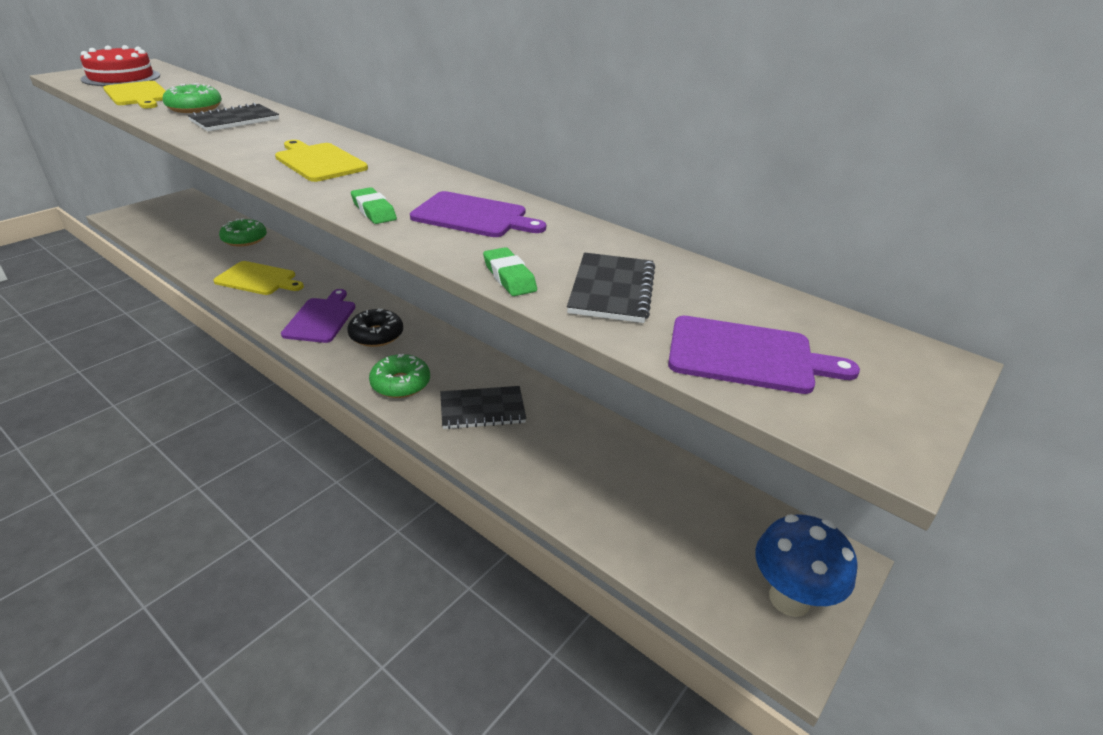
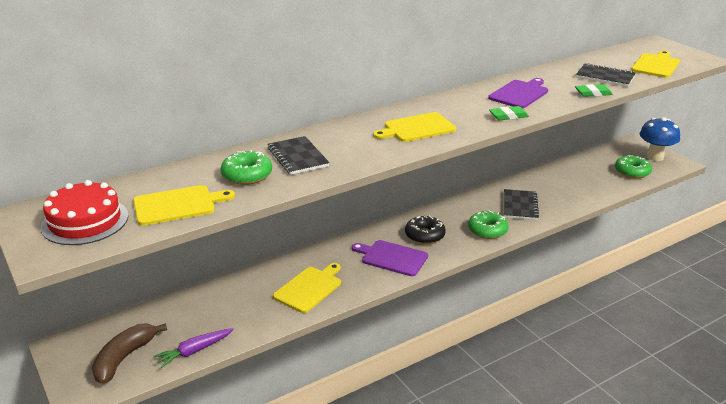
camera: 70 degrees left, 5 degrees down
green donut [219,218,267,247] -> green donut moved to [615,155,652,179]
purple cutting board [668,316,860,394] -> yellow cutting board [631,51,680,78]
none -> brown banana [92,323,167,384]
none -> purple carrot [153,328,234,368]

